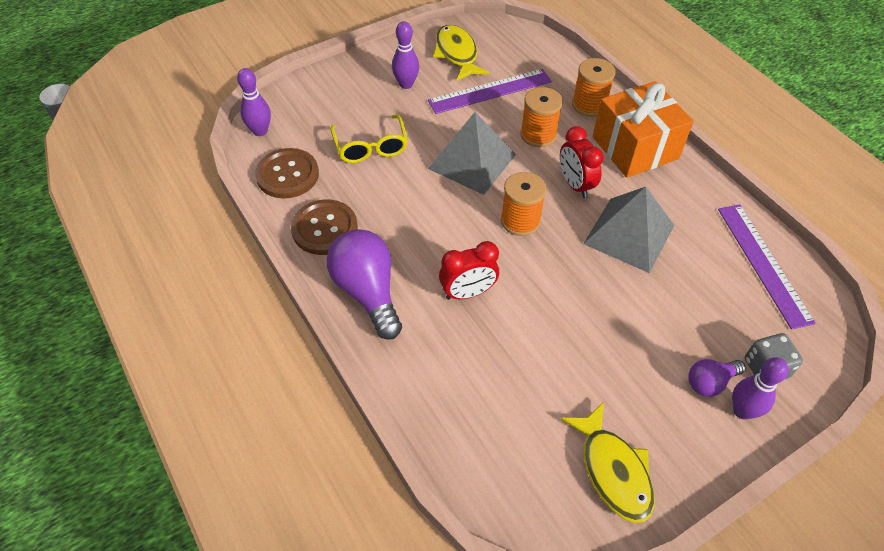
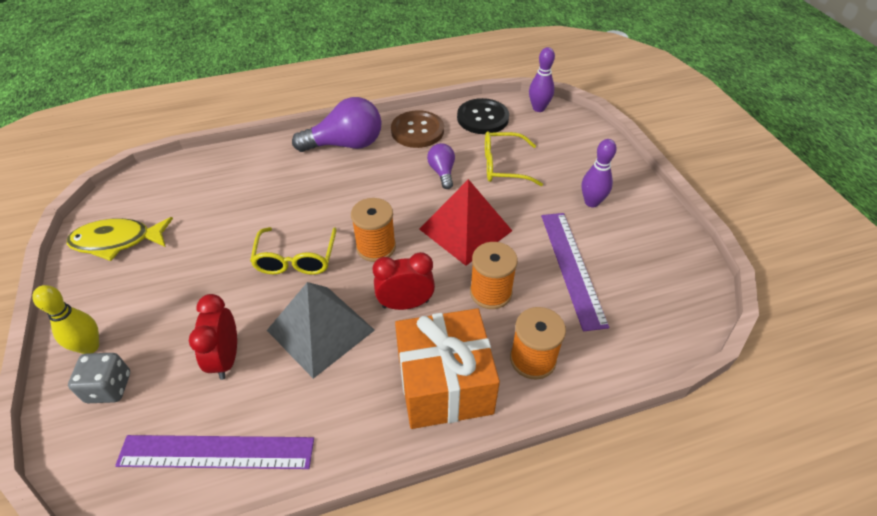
camera: 105 degrees right, 5 degrees down
brown button [255,148,319,198] -> black button [457,98,509,134]
grey pyramid [428,112,516,195] -> red pyramid [419,179,512,266]
yellow fish [433,25,489,81] -> none
red clock [439,241,499,300] -> red clock moved to [189,294,237,380]
purple light bulb [688,359,746,397] -> purple light bulb moved to [427,143,455,189]
purple bowling pin [732,357,789,419] -> yellow bowling pin [32,285,99,354]
none -> yellow glasses [250,227,337,275]

